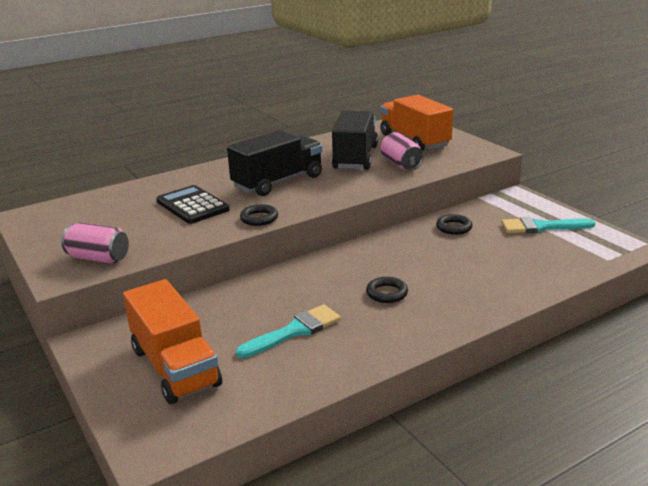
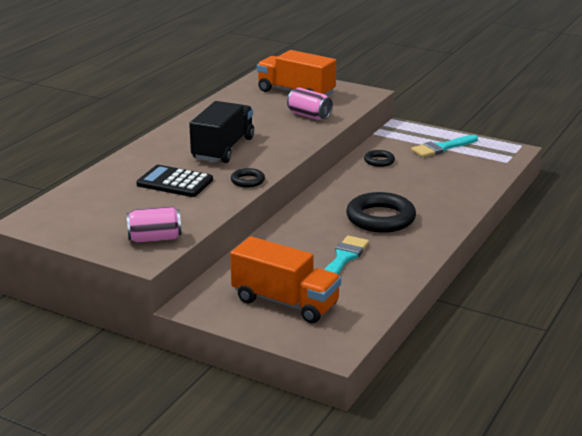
camera: 30 degrees left, 0 degrees up
black truck [332,111,378,170] -> none
black ring [366,277,408,303] -> black ring [346,192,416,233], size x2.02

